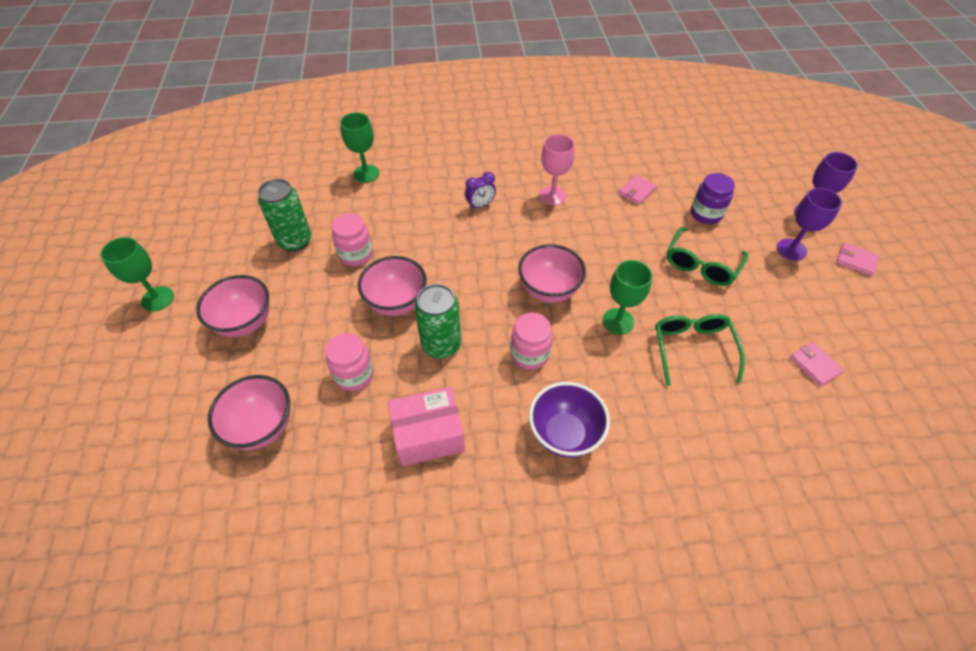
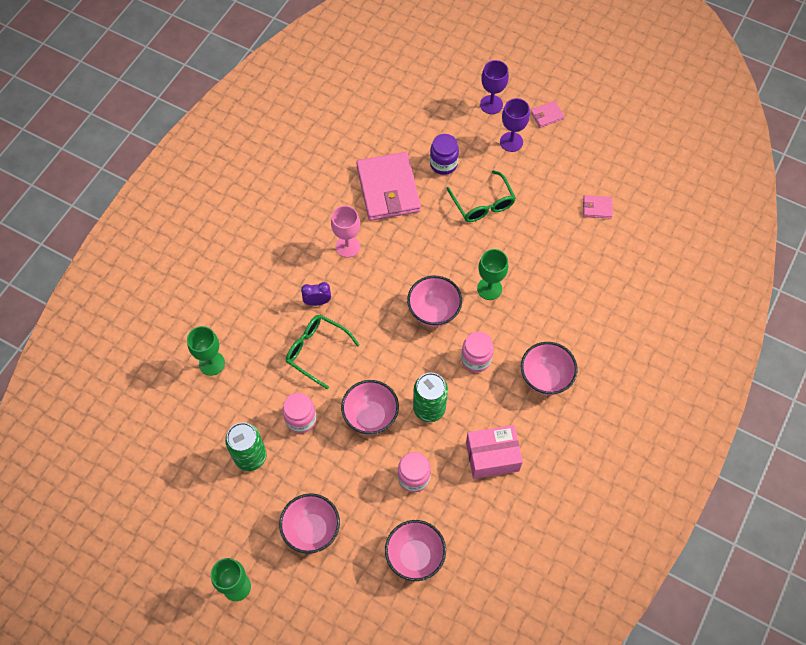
camera: 55 degrees left, 10 degrees up
pink box [388,387,465,467] -> pink box turned 60 degrees clockwise [466,425,523,479]
purple clock [465,172,496,210] -> purple clock turned 105 degrees counterclockwise [301,282,331,306]
purple bowl [529,382,610,458] -> pink bowl [521,342,578,395]
pink wallet [618,175,657,205] -> pink wallet [356,152,421,221], size x2.35
green glasses [655,314,745,386] -> green glasses moved to [286,315,360,390]

